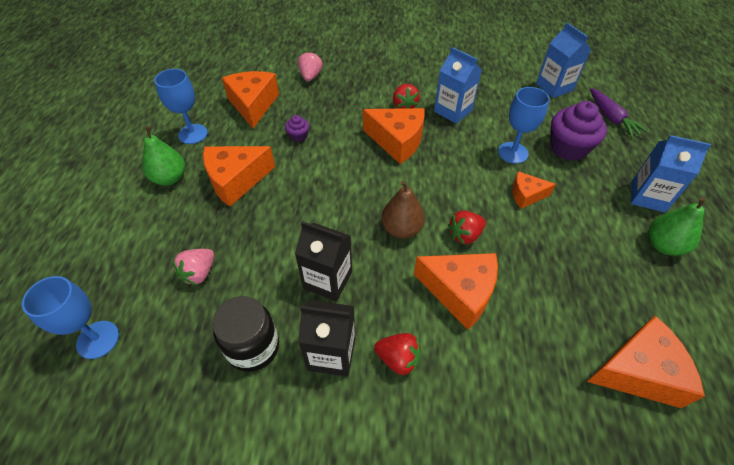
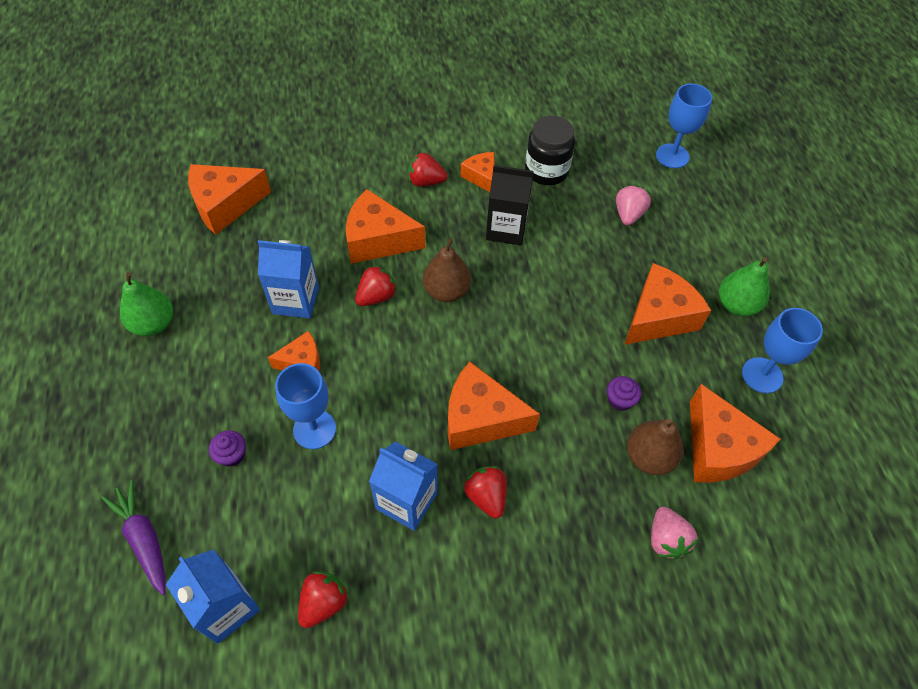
camera: 165 degrees right, 5 degrees up
black carton [298,300,355,377] -> orange cheese [460,152,494,192]
purple cupcake [550,101,607,161] -> purple cupcake [209,430,246,467], size x0.47
blue carton [631,135,711,213] -> blue carton moved to [258,240,319,318]
none -> red strawberry [298,571,349,628]
none -> brown pear [627,418,683,475]

